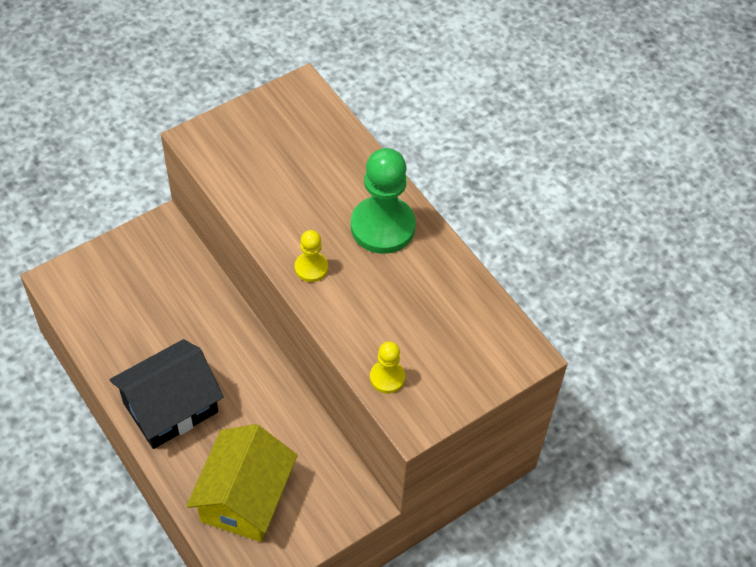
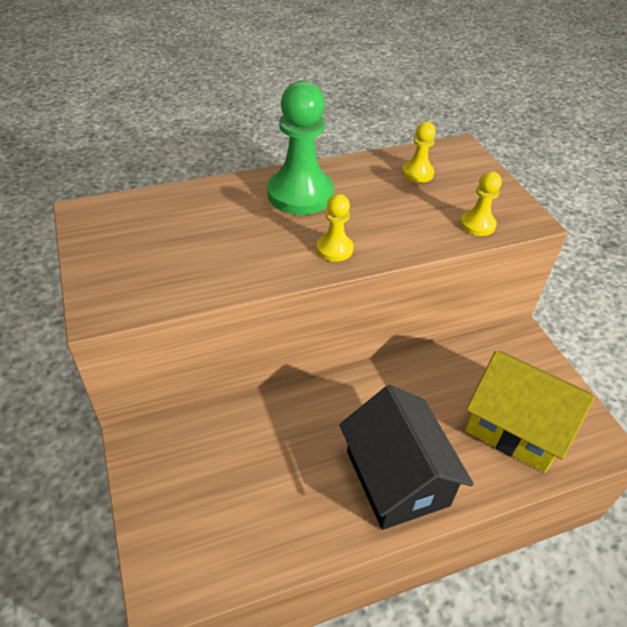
camera: 75 degrees left, 10 degrees down
none -> yellow pawn [402,121,436,183]

